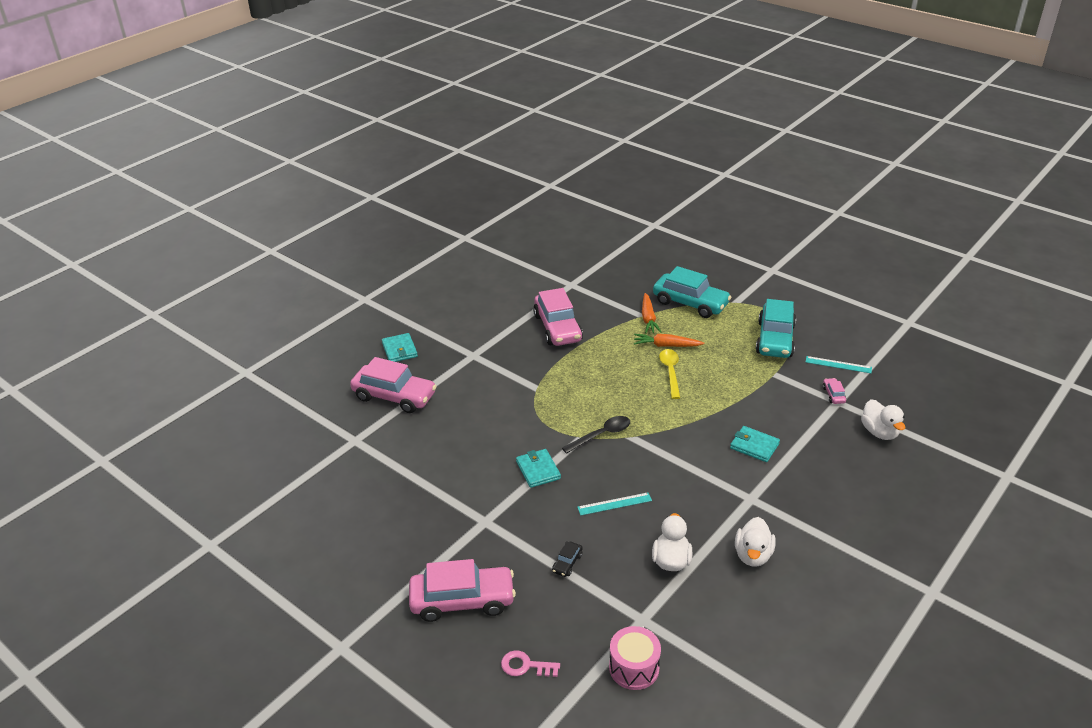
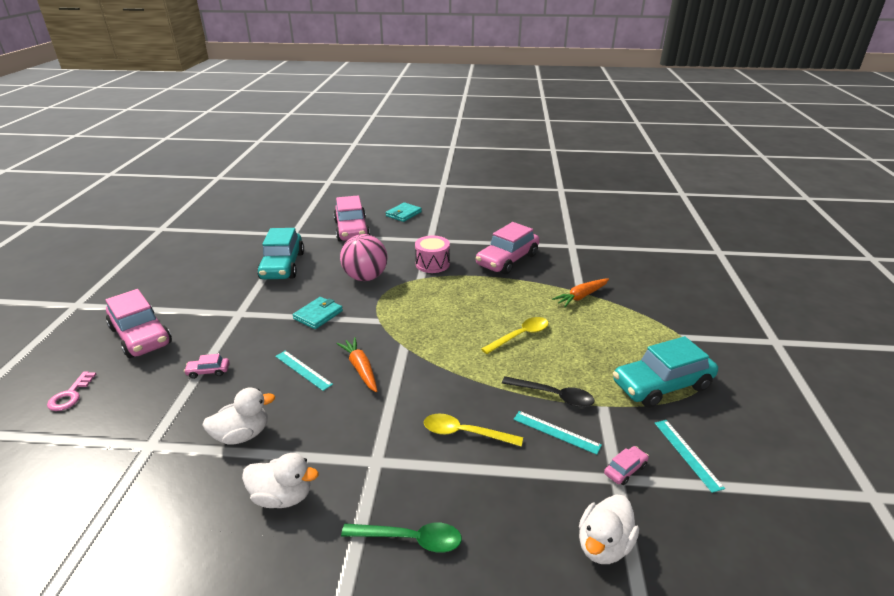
camera: 55 degrees right, 5 degrees down
pink key [501,650,560,677] -> pink key turned 150 degrees counterclockwise [47,372,96,411]
black car [552,541,583,577] -> pink car [184,354,230,379]
black spoon [562,416,630,454] -> black spoon moved to [502,376,594,407]
pink drum [609,626,661,690] -> pink drum moved to [415,236,450,273]
orange carrot [634,334,705,347] -> orange carrot moved to [337,337,377,392]
turquoise car [653,266,731,318] -> turquoise car moved to [257,228,304,279]
turquoise wallet [730,426,780,462] -> yellow spoon [424,414,523,447]
white duck [735,517,776,566] -> white duck turned 150 degrees counterclockwise [242,453,319,508]
none -> pink ball [340,234,388,281]
none -> green spoon [341,523,462,553]
none -> turquoise ruler [513,411,602,455]

